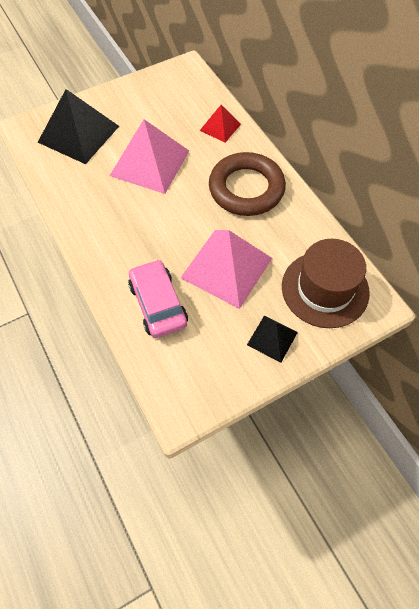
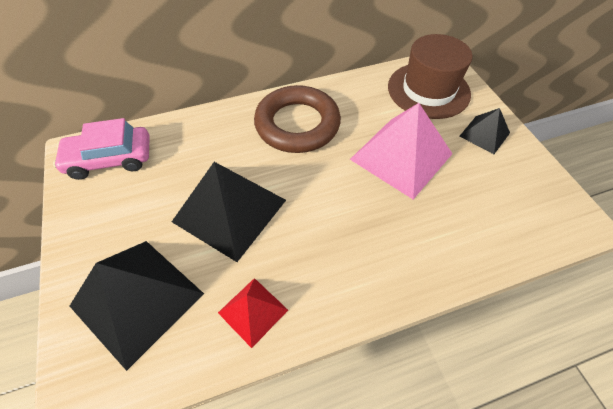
camera: 80 degrees left, 5 degrees down
pink pyramid [110,119,189,194] -> black pyramid [172,162,286,262]
pink car [128,259,188,338] -> pink car moved to [53,118,150,180]
red pyramid [200,105,241,143] -> red pyramid moved to [218,278,288,348]

